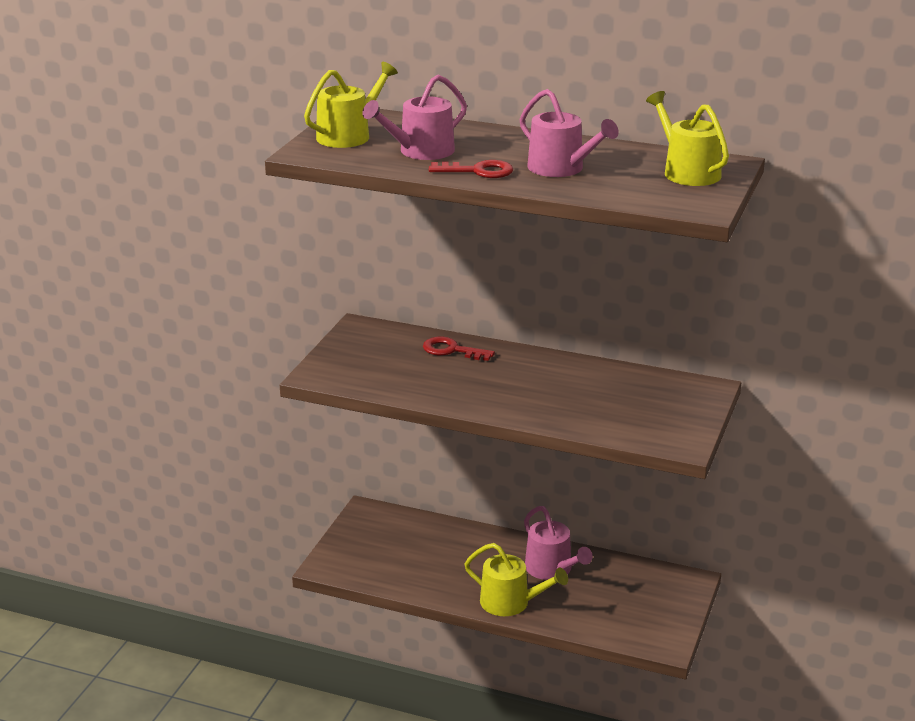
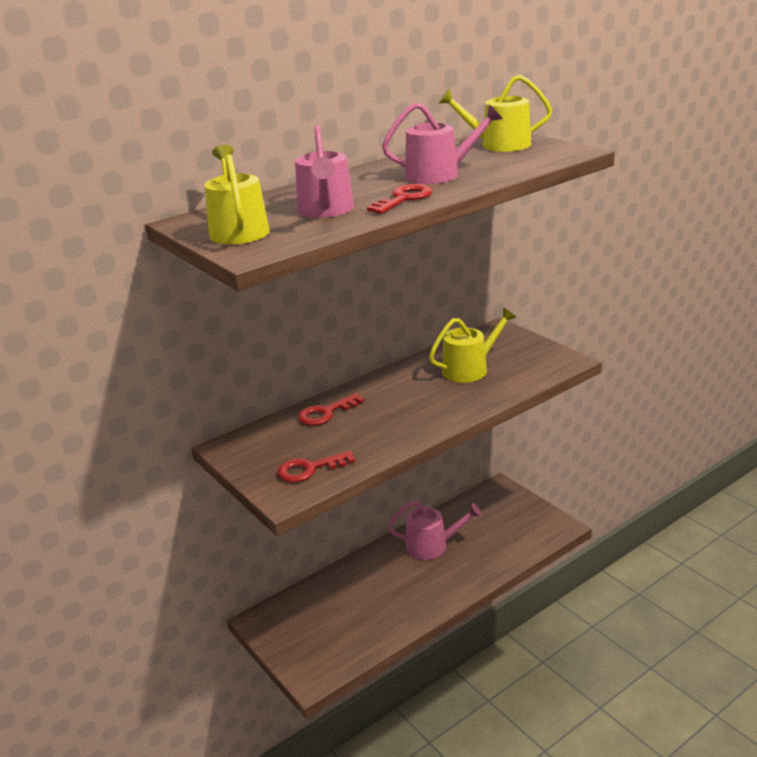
camera: 55 degrees left, 0 degrees up
yellow watering can [464,543,568,616] -> yellow watering can moved to [429,308,516,383]
none -> red key [277,451,355,483]

